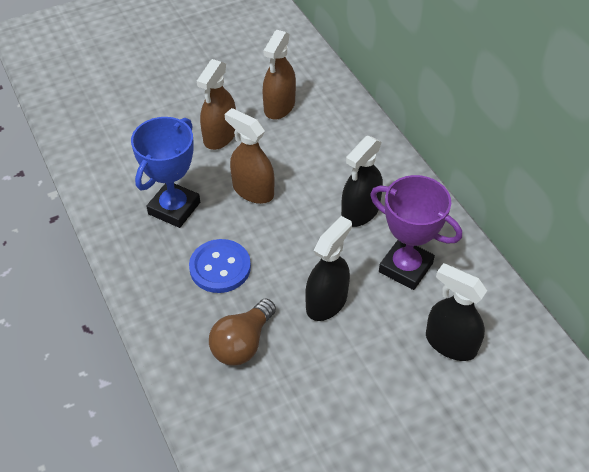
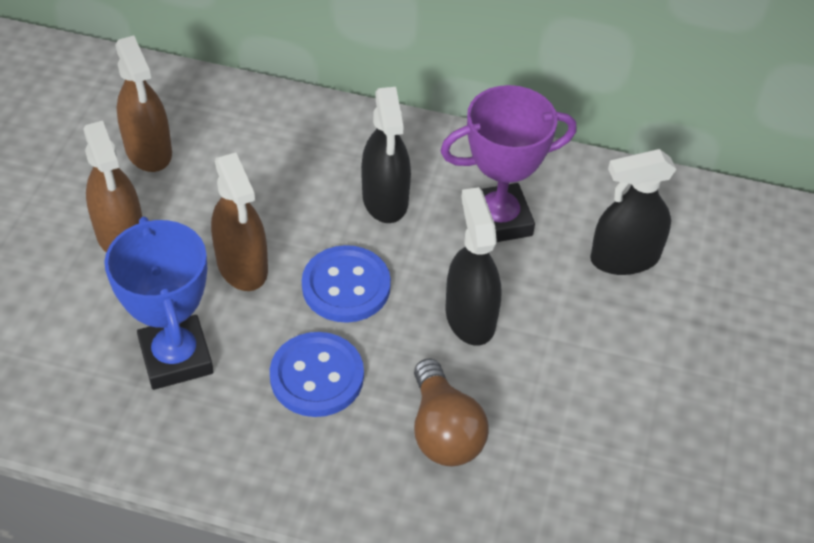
camera: 50 degrees left, 0 degrees up
brown spray bottle [225,108,275,204] -> brown spray bottle turned 105 degrees counterclockwise [211,152,268,291]
none -> blue button [302,245,391,323]

